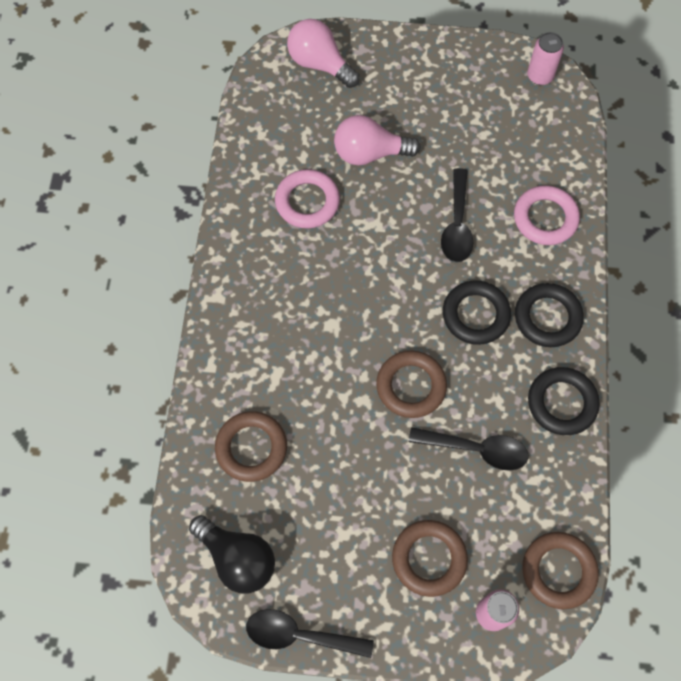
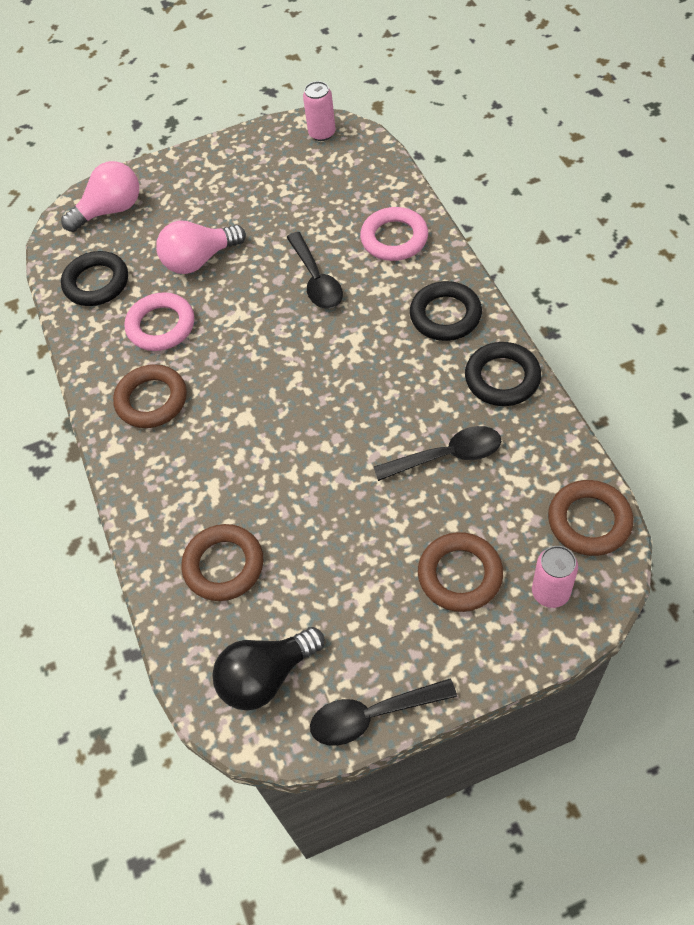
camera: 20 degrees left, 10 degrees down
black light bulb [189,515,275,593] -> black light bulb turned 135 degrees clockwise [212,627,324,711]
pink light bulb [287,19,360,88] -> pink light bulb turned 135 degrees clockwise [61,161,139,232]
brown ring [376,351,447,418] -> brown ring moved to [113,364,187,428]
black ring [443,280,511,345] -> black ring moved to [61,251,128,306]

